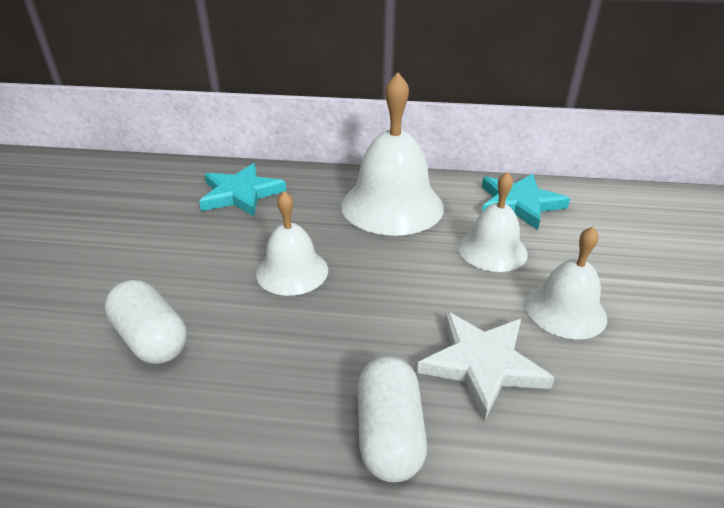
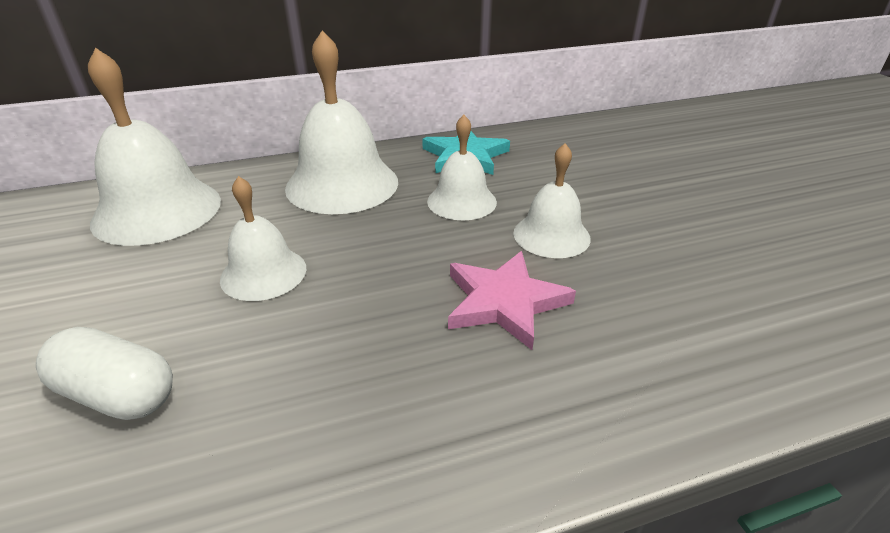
camera: 25 degrees left, 0 degrees up
turquoise star [199,163,286,216] -> white bell [88,48,221,246]
white capsule [358,356,427,482] -> none
white star [417,311,555,422] -> pink star [448,251,576,350]

